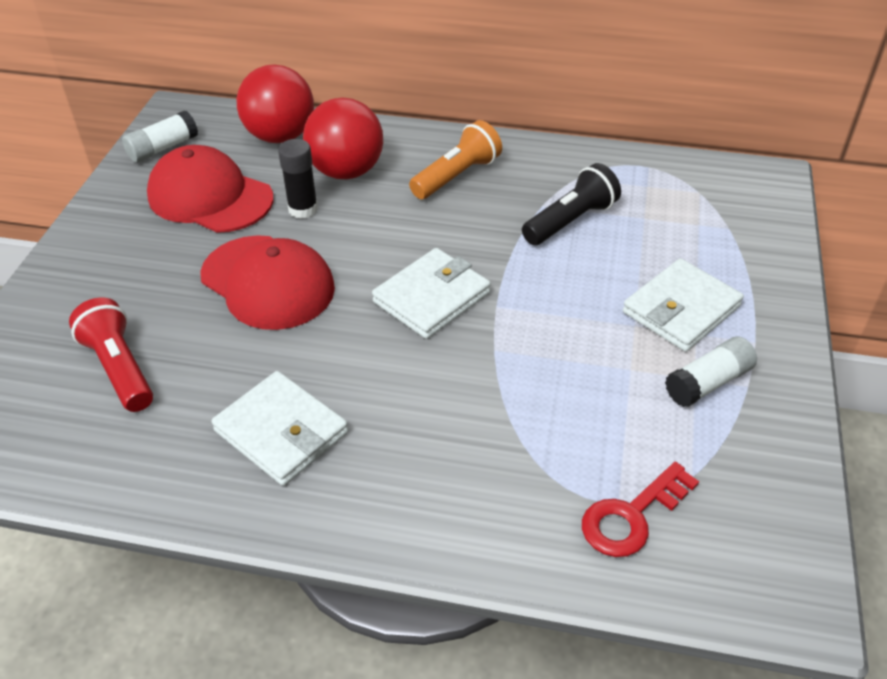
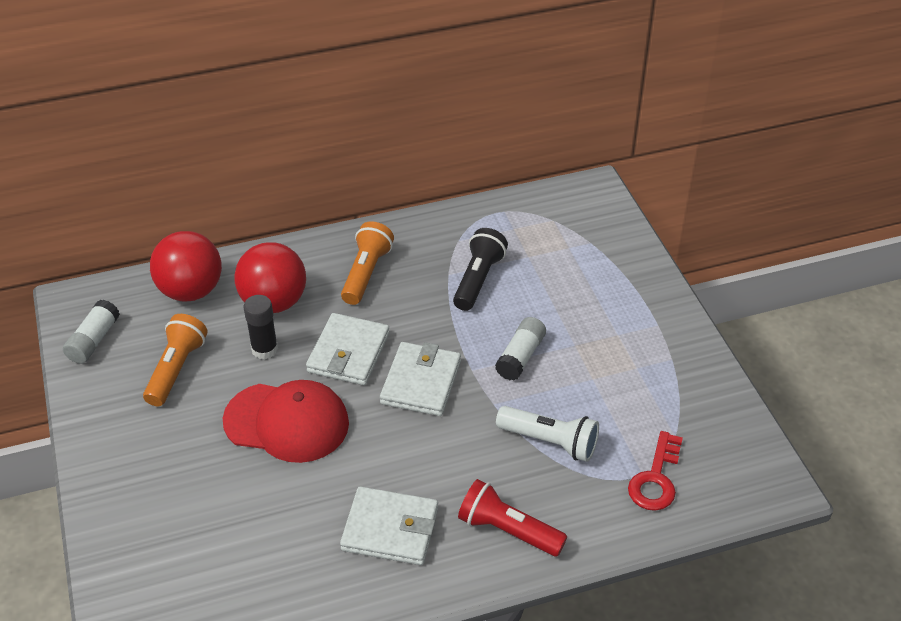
camera: 30 degrees left, 0 degrees up
red flashlight [69,297,153,412] -> red flashlight moved to [458,479,567,556]
red cap [147,145,274,233] -> orange flashlight [143,314,208,406]
white wallet [623,258,744,352] -> white wallet moved to [306,313,390,385]
white glue stick [665,336,757,407] -> white glue stick moved to [495,317,546,380]
none -> white flashlight [496,406,599,462]

